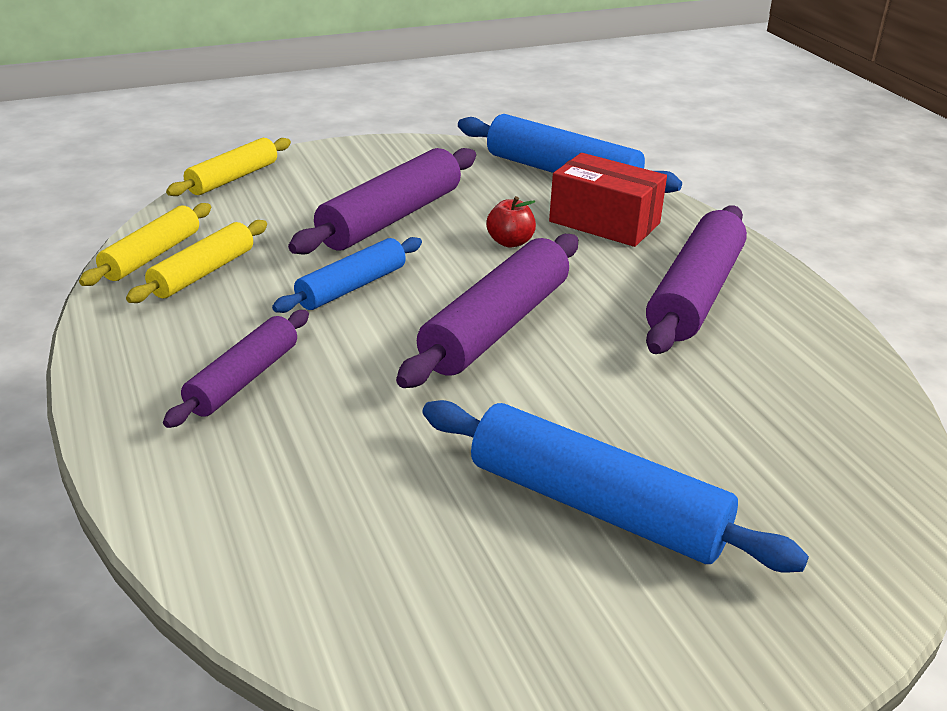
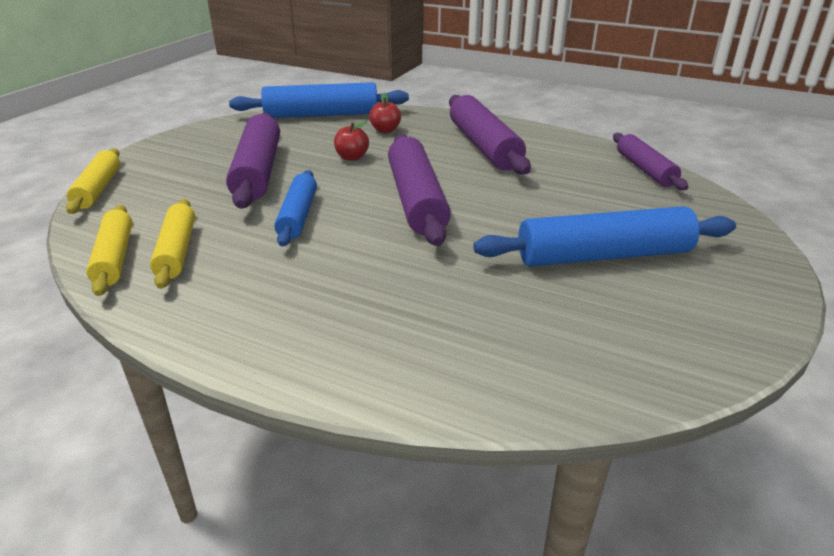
camera: 40 degrees left, 0 degrees up
purple rolling pin [163,310,309,428] -> purple rolling pin moved to [613,133,688,190]
red box [549,153,667,247] -> red apple [369,93,401,133]

